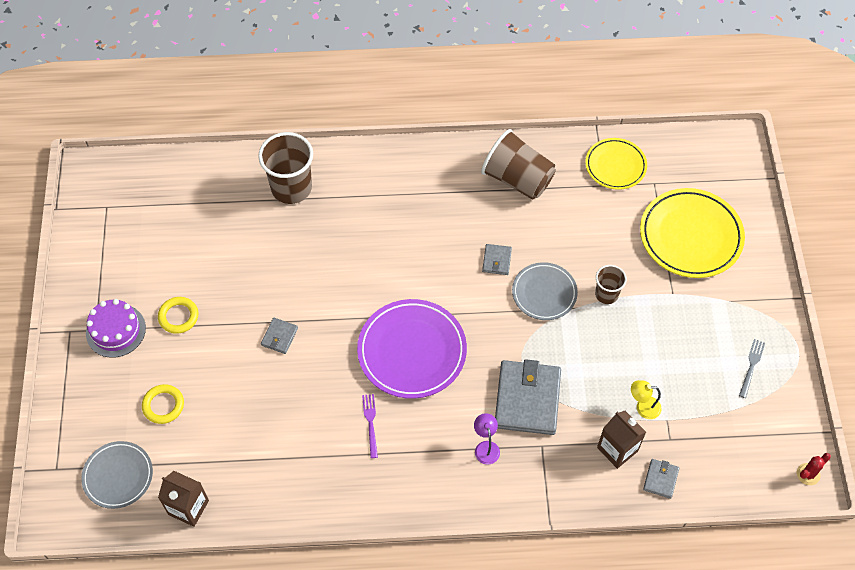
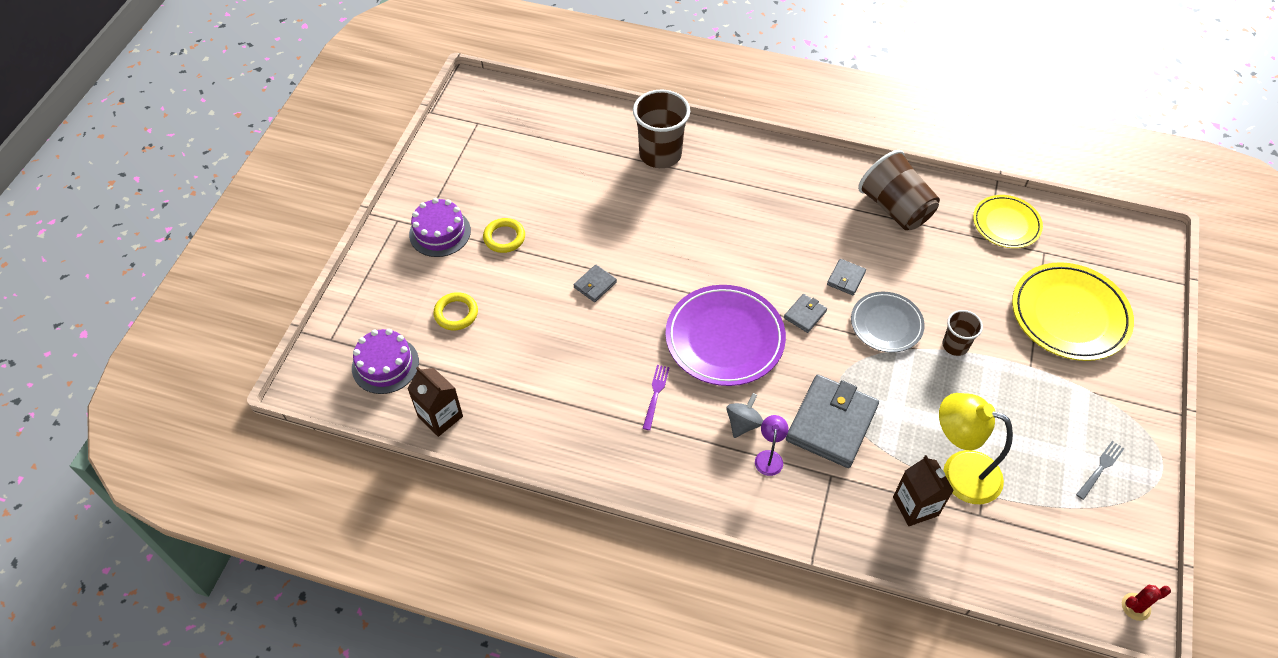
camera: 20 degrees right, 5 degrees down
grey plate [81,441,153,509] -> purple cake [352,329,419,394]
yellow lamp [631,380,662,419] -> yellow lamp [939,393,1013,504], size x2.07
grey wallet [643,459,679,499] -> grey wallet moved to [784,294,827,333]
none -> grey spinning top [726,393,763,438]

